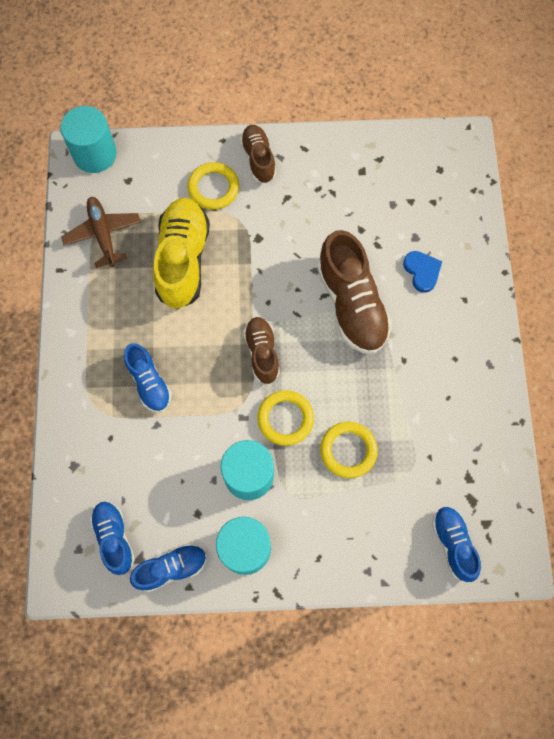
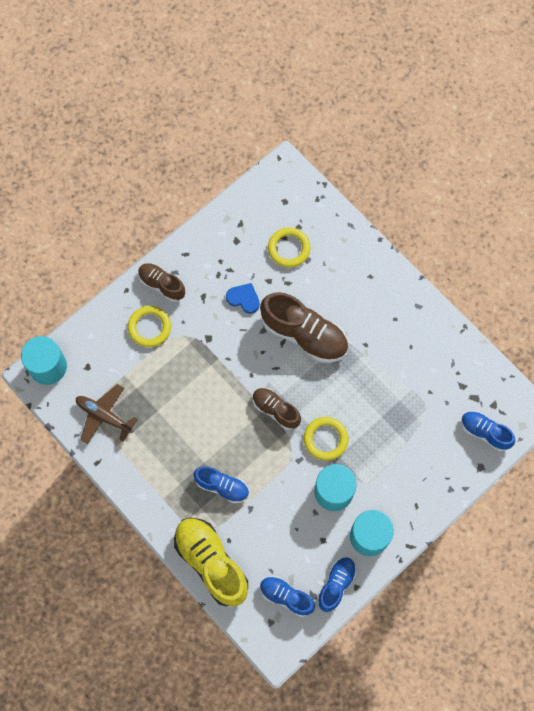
camera: 40 degrees left, 0 degrees up
yellow shoe [153,198,210,309] -> yellow shoe moved to [174,518,248,606]
yellow ring [320,422,378,478] -> yellow ring moved to [268,227,311,268]
blue heart [403,251,442,293] -> blue heart moved to [226,283,260,314]

